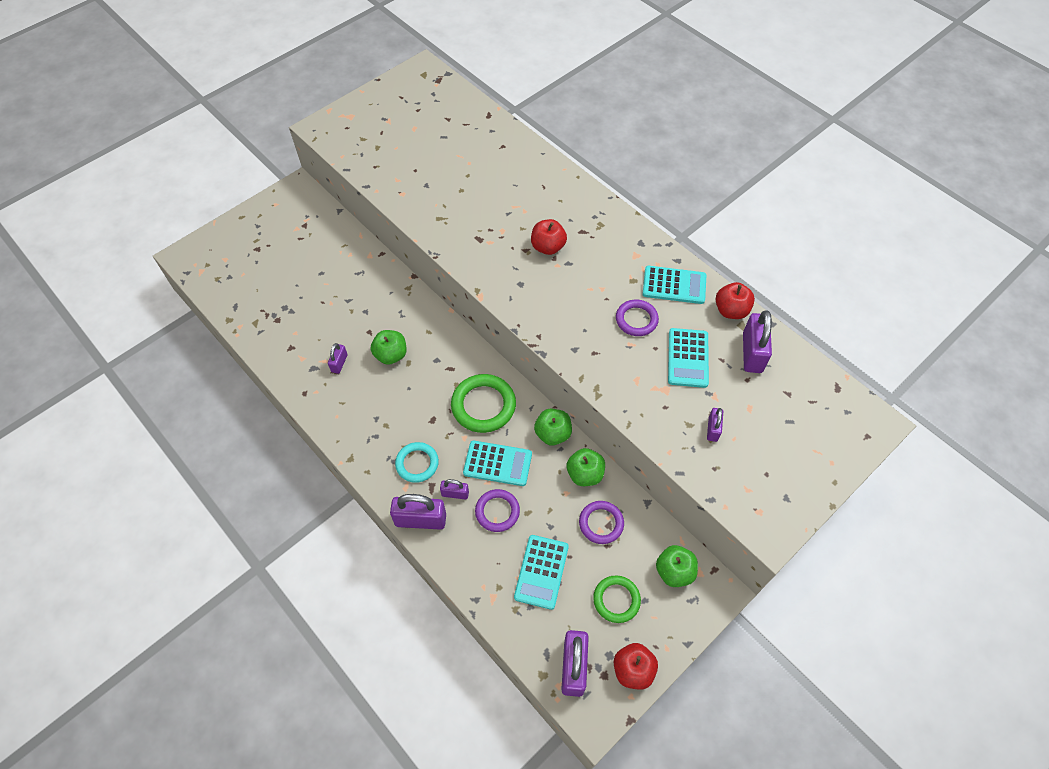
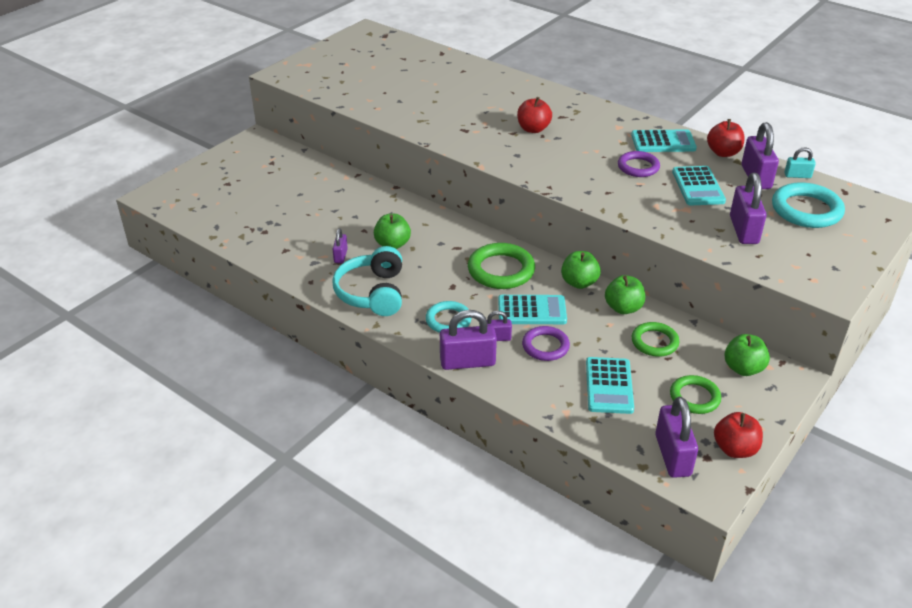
camera: 10 degrees left, 20 degrees down
purple ring [579,501,624,544] -> green ring [632,322,679,357]
purple padlock [707,408,723,442] -> purple padlock [730,173,766,244], size x1.85
none -> turquoise headphones [332,246,402,316]
none -> turquoise ring [772,183,845,228]
none -> turquoise padlock [784,147,816,178]

